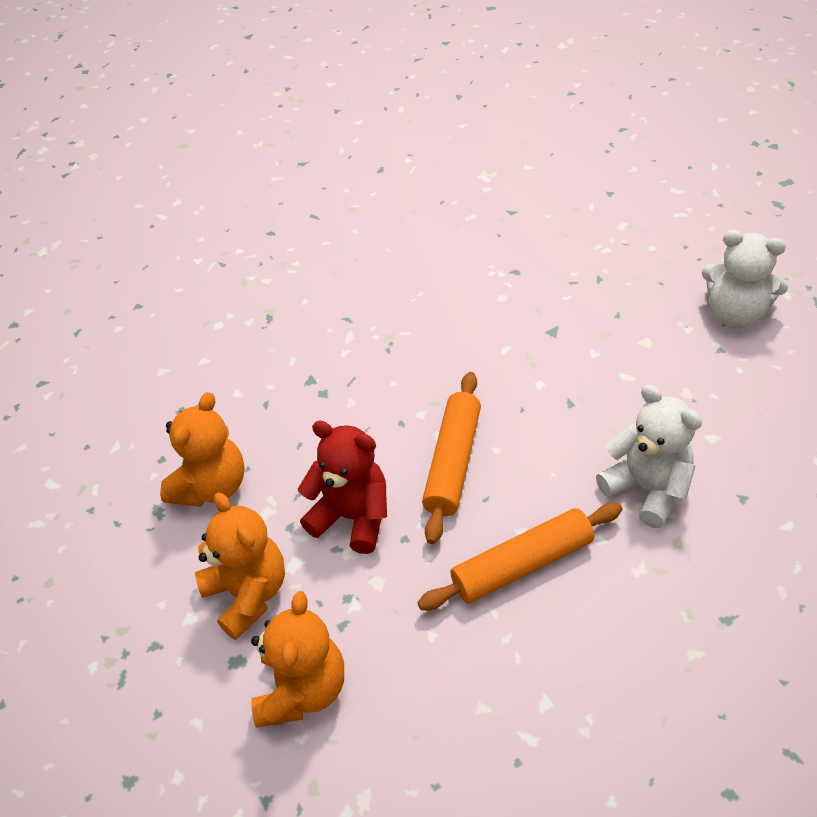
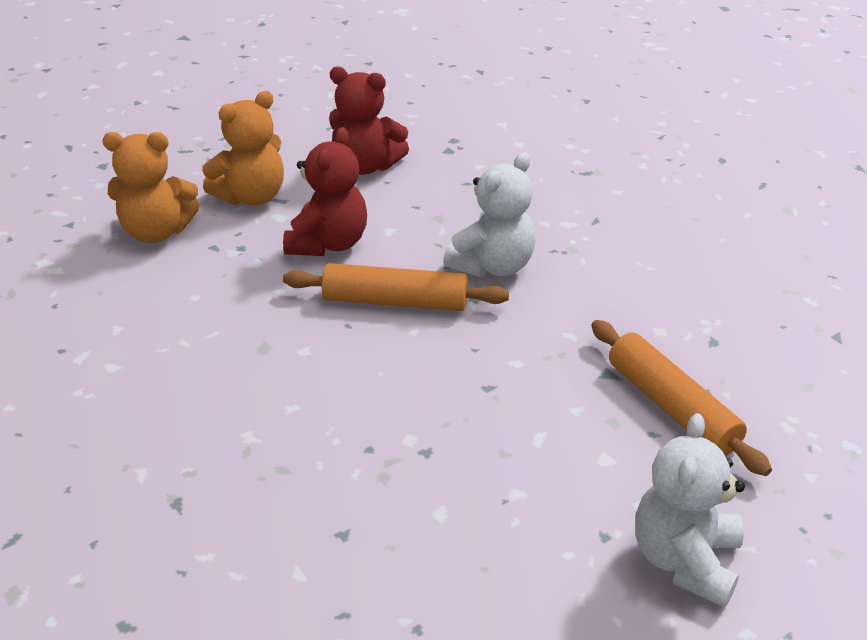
camera: 80 degrees right, 10 degrees down
orange teddy bear [160,392,245,507] -> red teddy bear [329,66,409,175]
orange rolling pin [417,503,623,610] -> orange rolling pin moved to [591,320,772,476]
white teddy bear [596,385,702,528] -> white teddy bear moved to [443,152,536,277]

